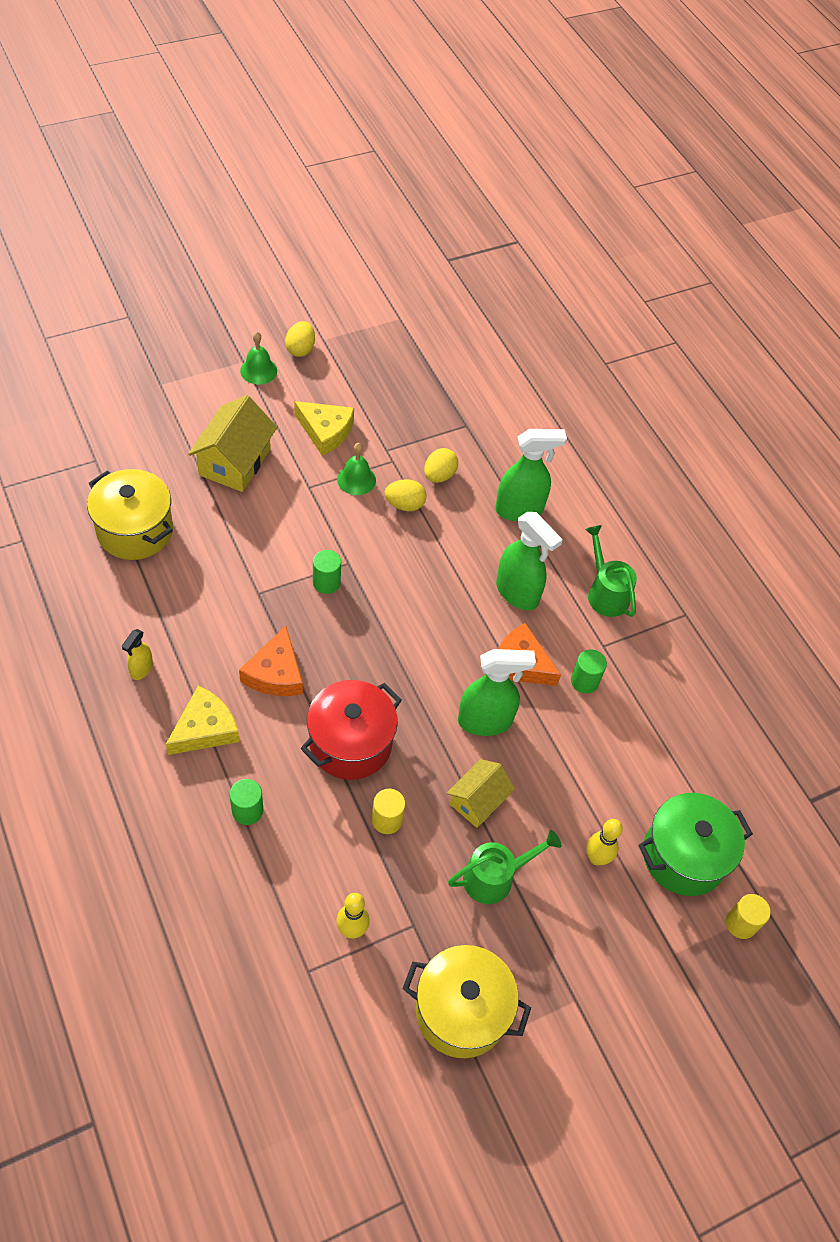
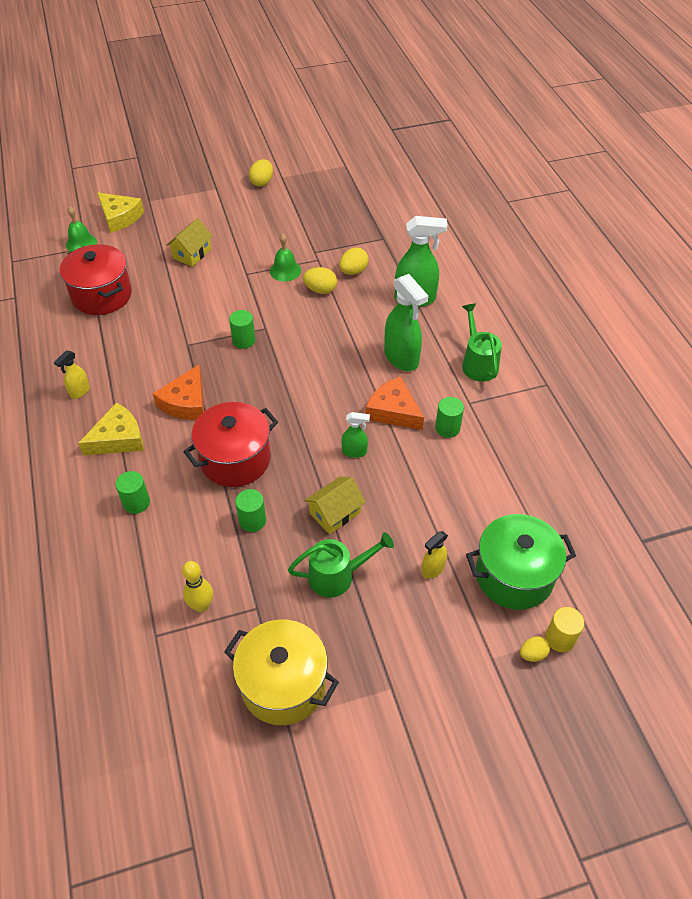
camera: 15 degrees right, 5 degrees down
yellow pot [87,469,173,560] -> red pot [60,244,132,315]
yellow house [188,395,277,492] -> yellow house [166,218,213,267], size x0.63
green bell [240,332,277,385] -> green bell moved to [66,207,97,252]
yellow cheese [294,401,354,456] -> yellow cheese moved to [97,192,144,233]
yellow cylinder [372,789,405,834] -> green cylinder [235,489,266,532]
green spray bottle [458,649,536,736] -> green spray bottle [342,412,370,458], size x0.52
yellow bowling pin [586,819,623,865] -> yellow spray bottle [422,531,448,579]
none -> yellow egg [520,636,550,662]

